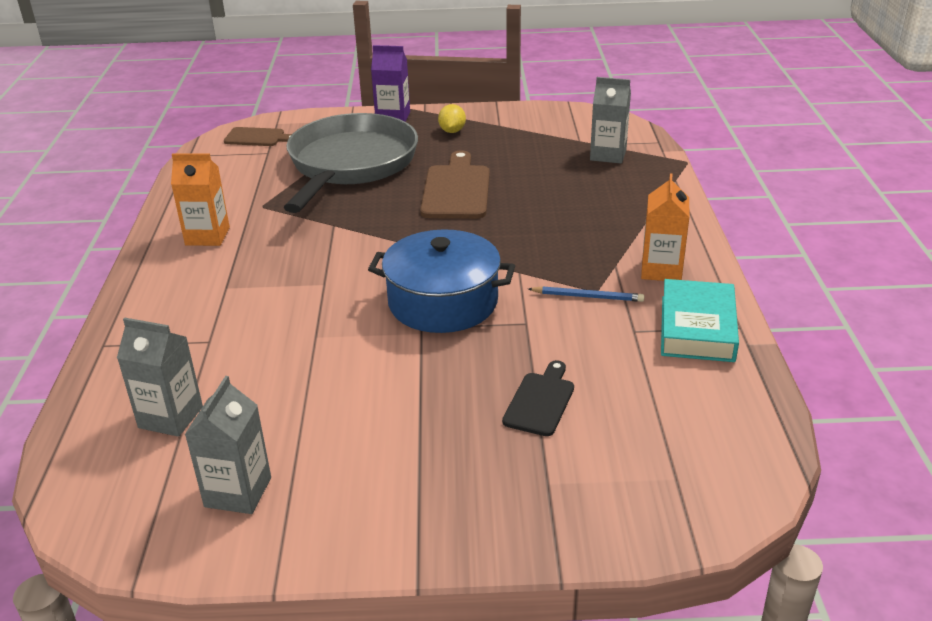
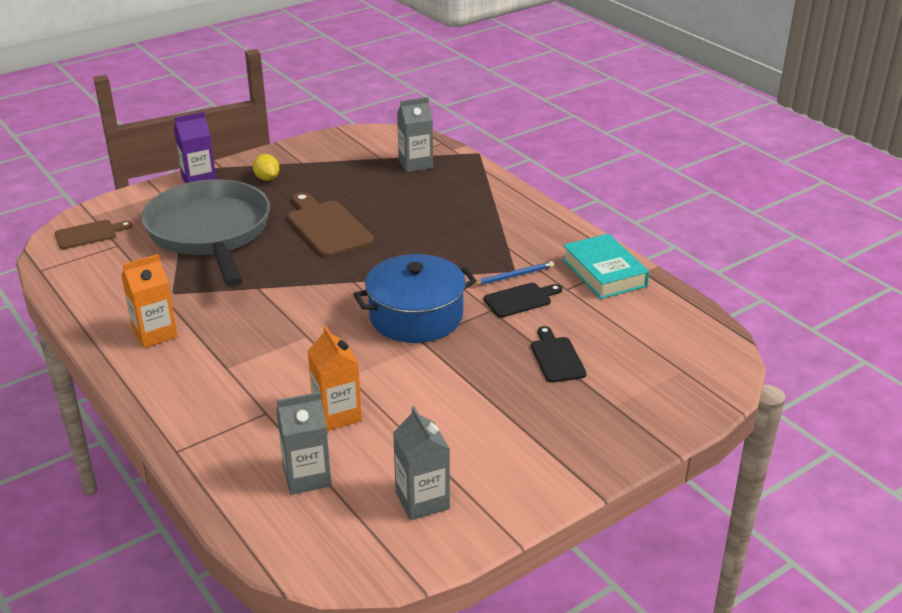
camera: 35 degrees left, 0 degrees up
orange carton [641,173,690,281] -> orange carton moved to [308,326,362,431]
none -> black cutting board [484,283,562,317]

